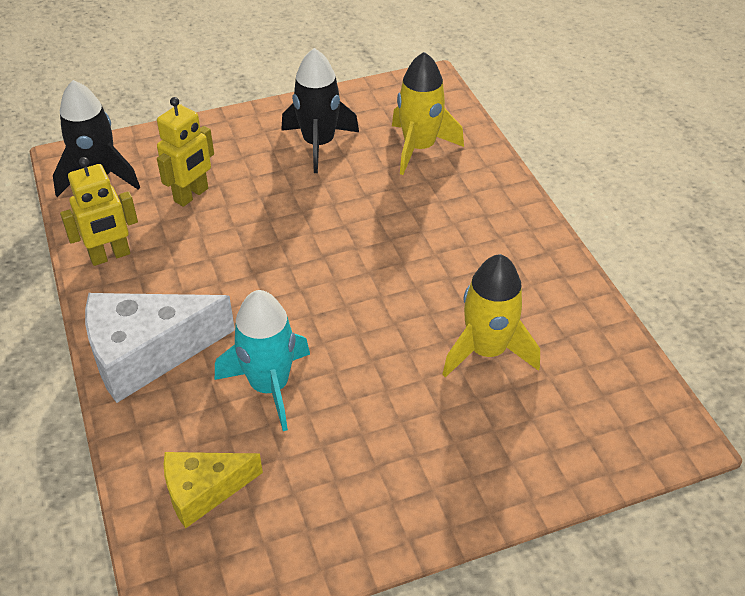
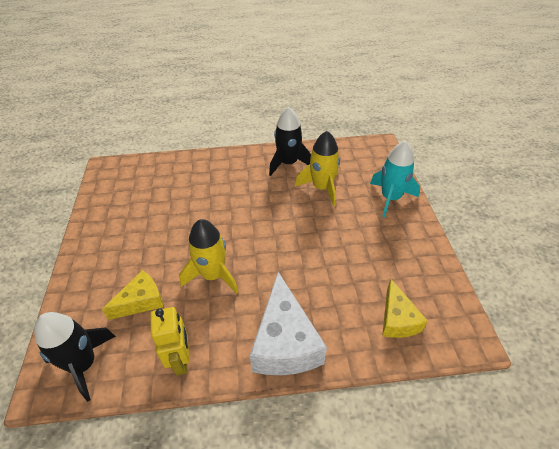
camera: 75 degrees left, 0 degrees up
yellow robot [157,97,214,207] -> yellow cheese [102,270,164,320]
turquoise rocket [215,290,310,431] -> turquoise rocket moved to [370,140,420,218]
black rocket [281,48,359,173] -> black rocket moved to [269,107,311,176]
yellow rocket [392,52,464,175] -> yellow rocket moved to [179,219,238,294]

